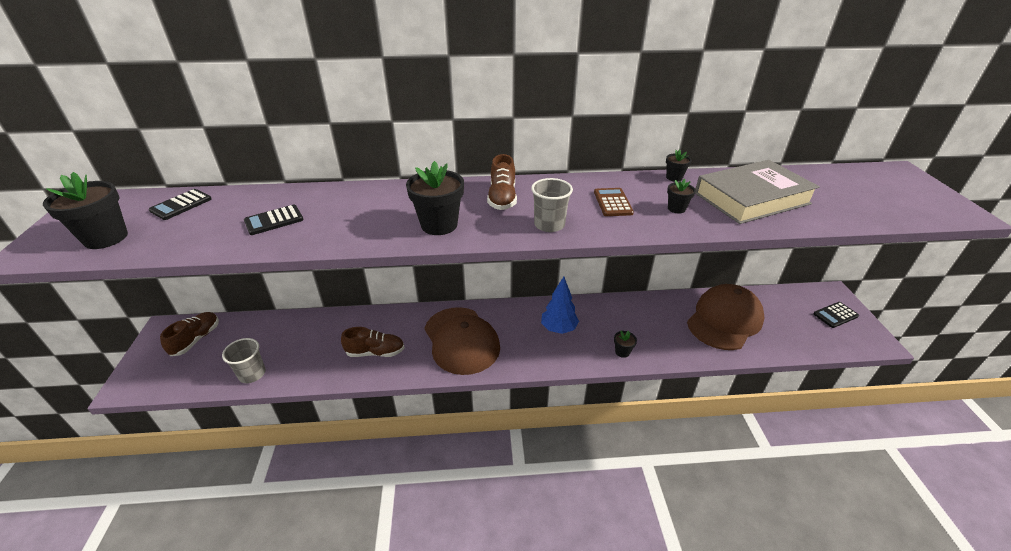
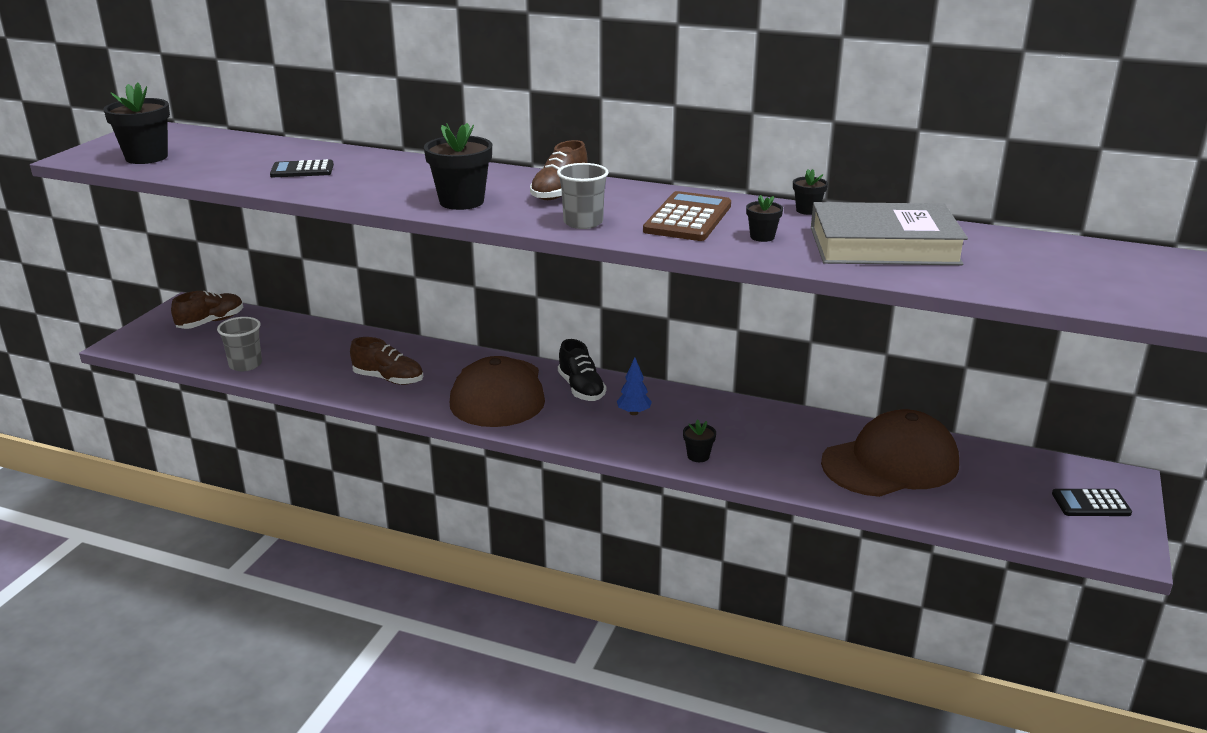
camera: 25 degrees right, 10 degrees down
black calculator [149,189,212,220] -> none
blue tree [541,277,579,334] -> blue tree [617,358,652,415], size x0.63
brown calculator [594,188,634,216] -> brown calculator [643,191,731,241], size x1.59
none -> black shoe [558,339,606,401]

